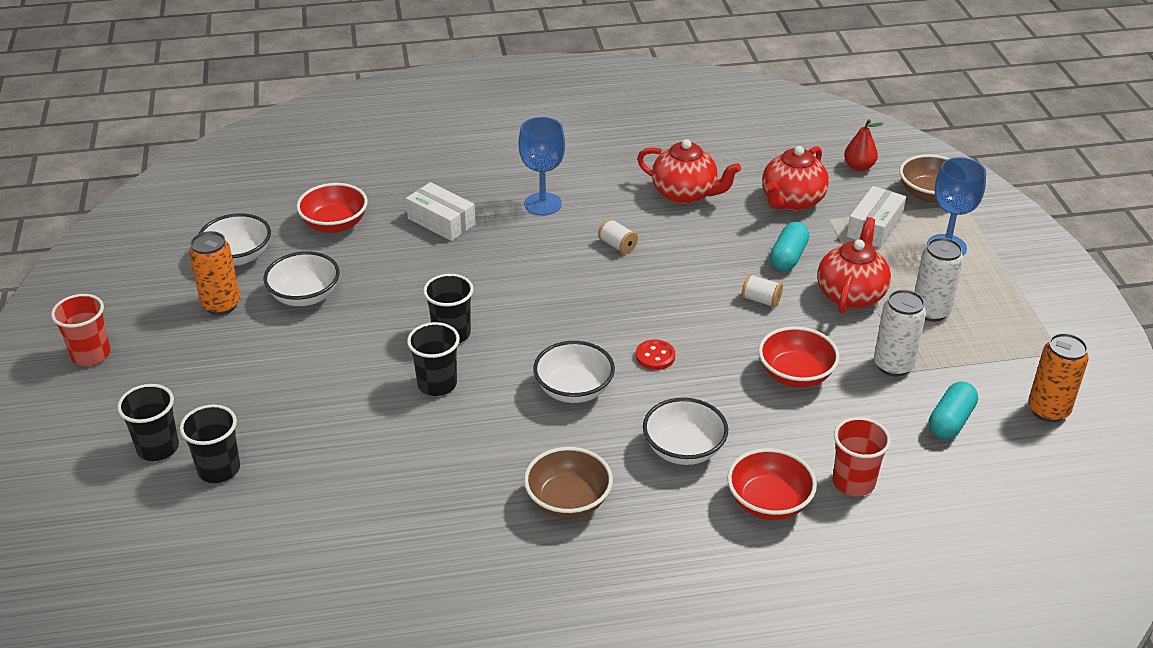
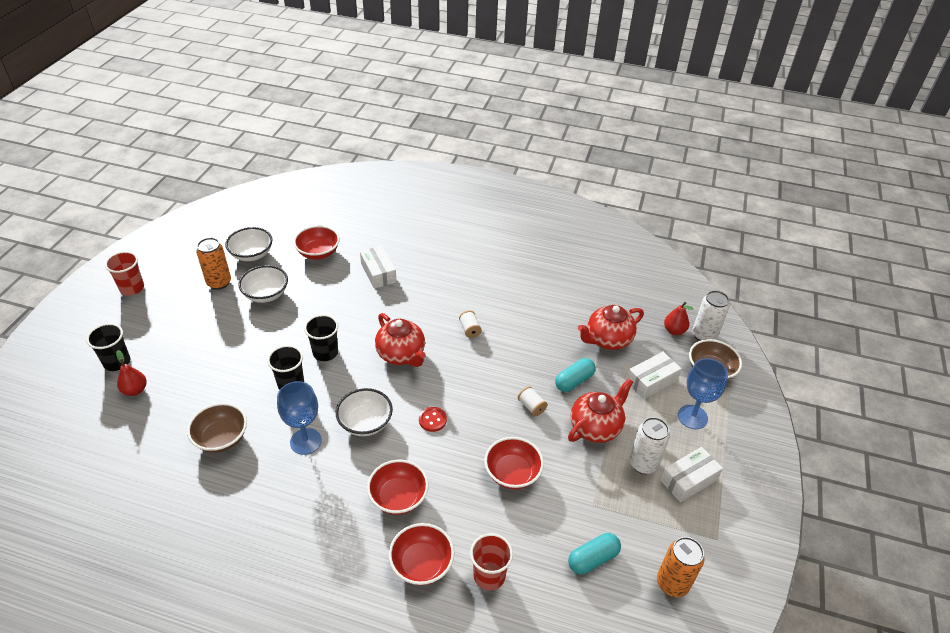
camera: 25 degrees right, 5 degrees up
black cup [180,404,240,483] -> red pear [116,350,147,396]
blue goblet [519,117,565,216] -> blue goblet moved to [277,381,322,455]
brown bowl [524,447,613,519] -> brown bowl moved to [187,403,247,453]
red teapot [637,139,741,204] -> red teapot moved to [375,313,426,367]
white bowl [643,398,728,465] -> red bowl [367,460,429,515]
white can [874,290,926,376] -> white can moved to [692,290,730,341]
none -> white box [660,447,723,502]

